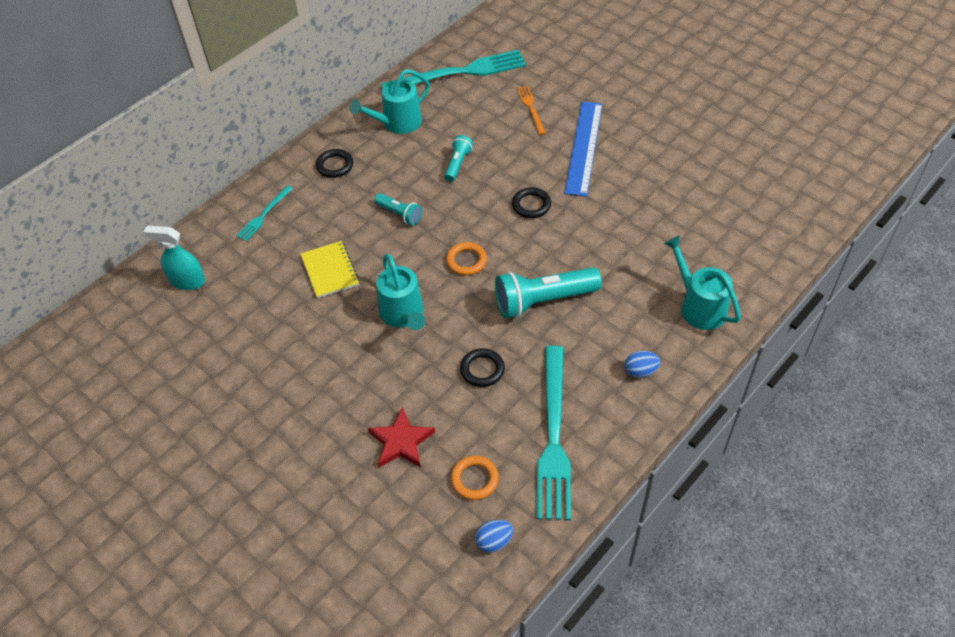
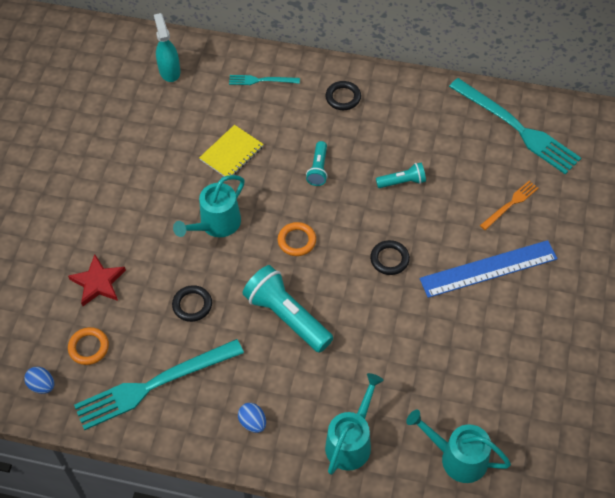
camera: 60 degrees right, 5 degrees up
turquoise watering can [349,69,430,134] -> turquoise watering can moved to [406,409,511,483]

